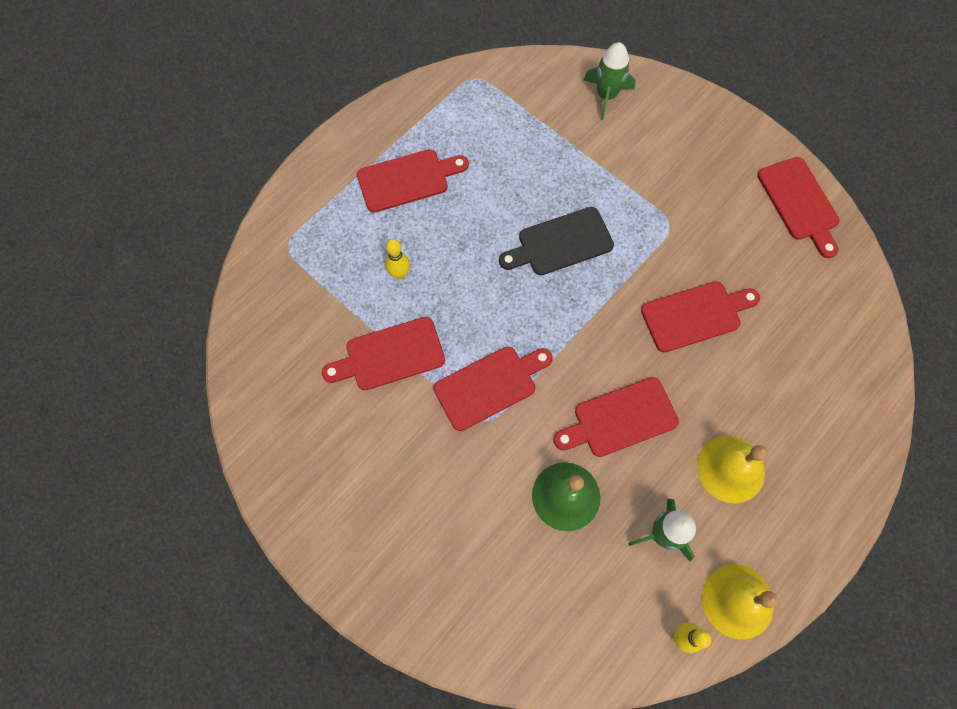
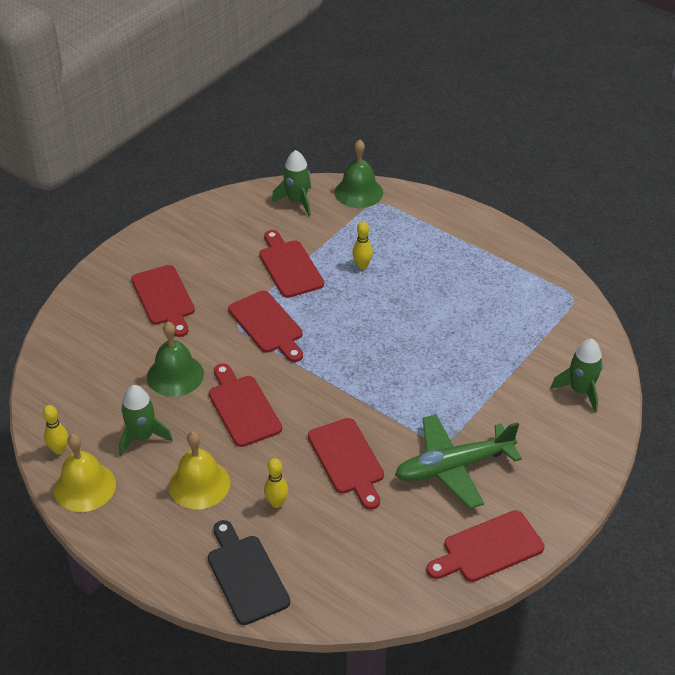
camera: 85 degrees right, 25 degrees down
red cutting board [357,149,469,213] -> red cutting board moved to [131,265,195,337]
black cutting board [499,207,614,275] -> black cutting board moved to [208,520,290,625]
none -> yellow bowling pin [264,458,288,508]
none -> green rocket [272,150,311,216]
none -> green bell [334,139,383,208]
none -> green plane [395,414,522,509]

